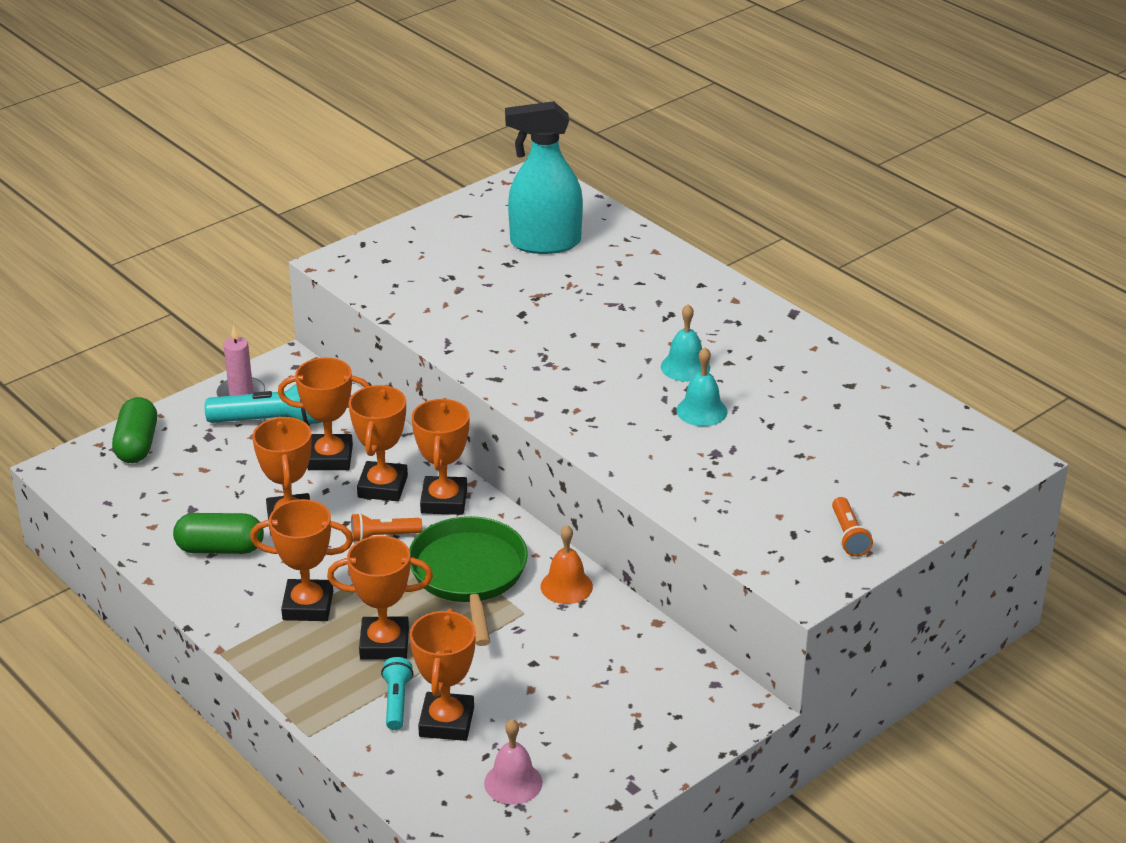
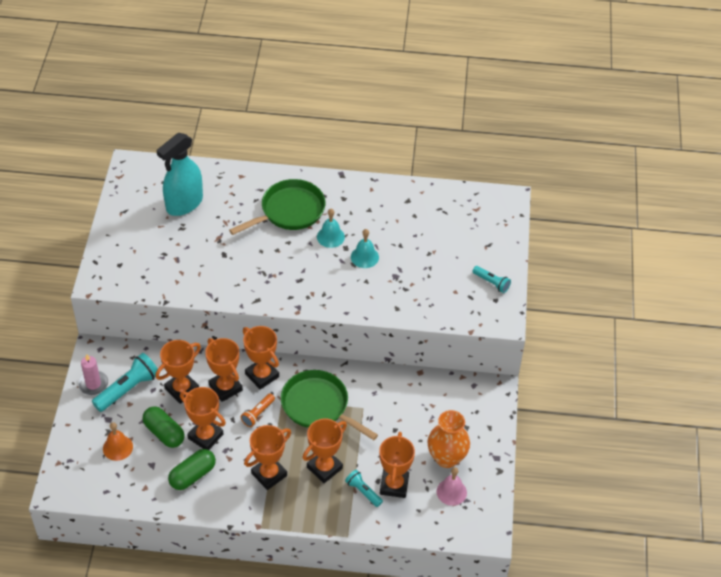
camera: 45 degrees left, 15 degrees up
green capsule [112,397,157,463] -> green capsule moved to [142,406,185,448]
orange trophy [410,609,476,741] -> orange trophy turned 45 degrees clockwise [379,432,415,498]
orange bell [541,525,593,604] -> orange bell moved to [103,422,133,461]
orange flashlight [832,497,873,557] -> turquoise flashlight [472,266,511,293]
none -> green pan [229,179,325,235]
none -> orange vase [427,410,470,468]

